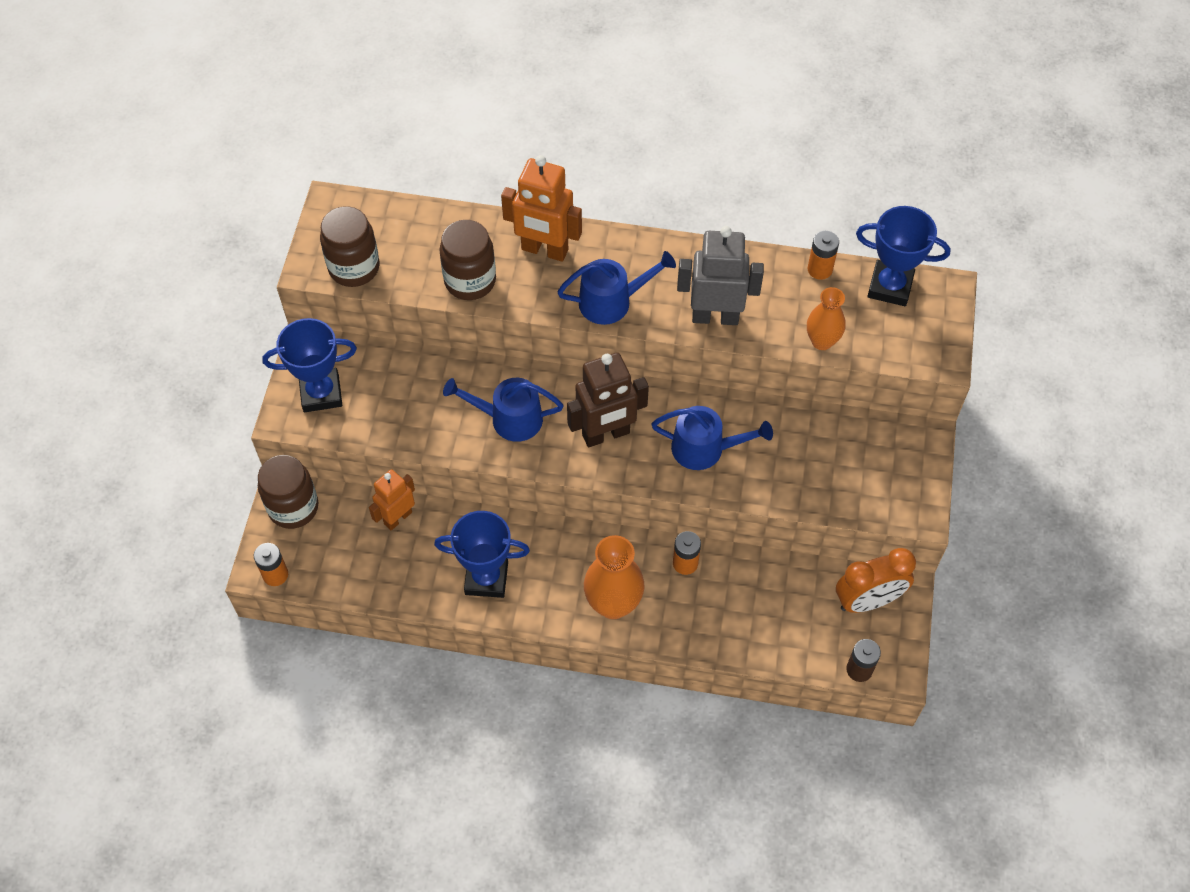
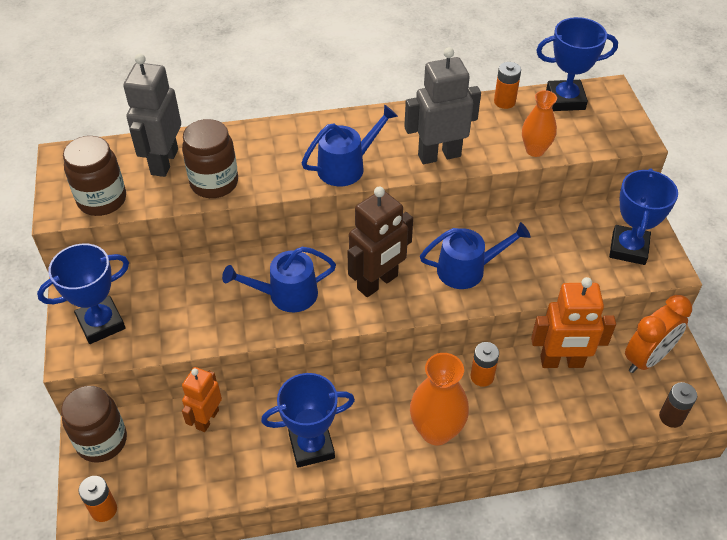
camera: 20 degrees left, 10 degrees down
orange robot [501,155,582,262] -> orange robot moved to [531,277,616,368]
none -> grey robot [123,54,181,177]
none -> blue trophy [609,168,678,265]

